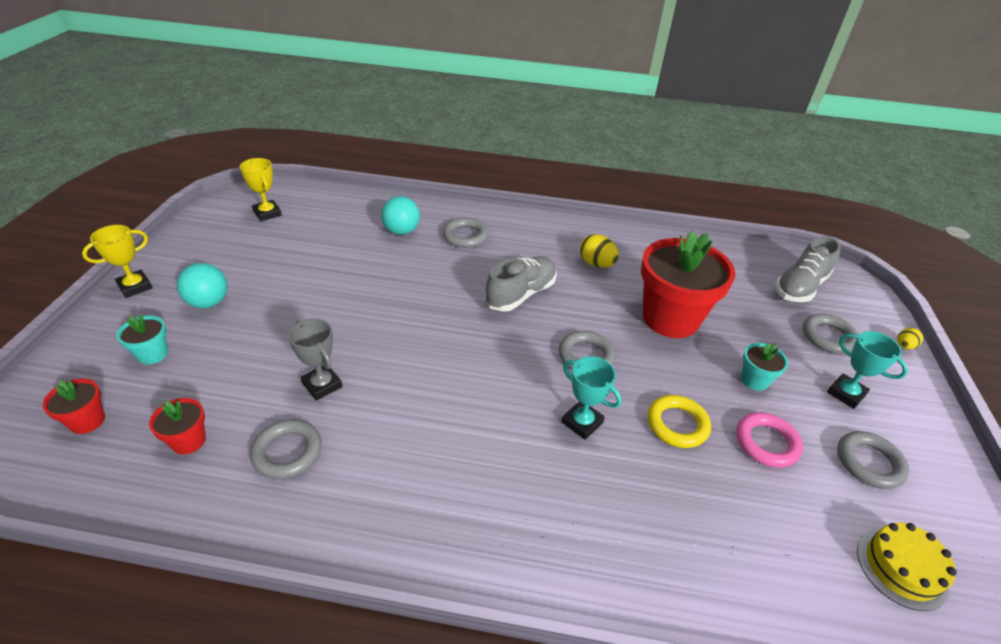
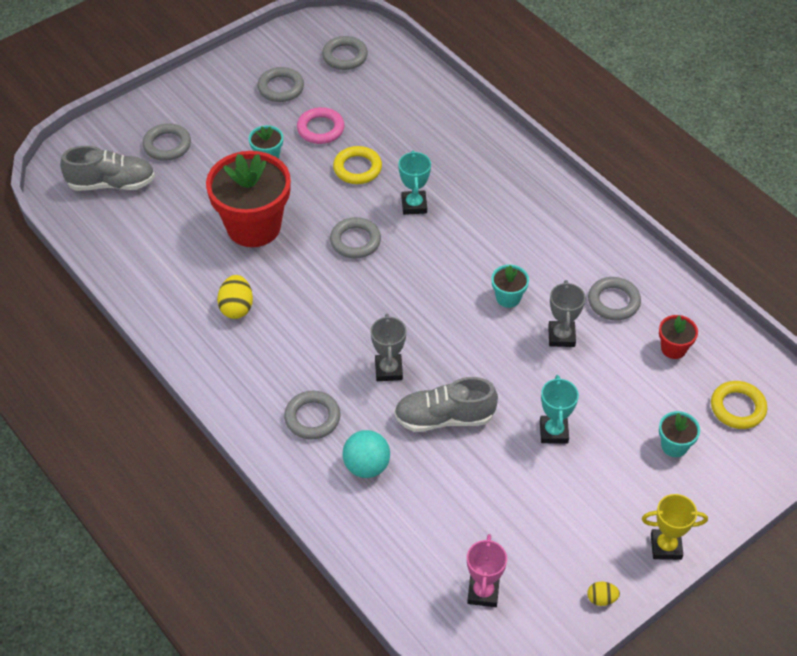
camera: 135 degrees left, 10 degrees up
red flower pot [43,379,105,434] -> yellow ring [711,381,767,429]
turquoise ball [177,263,227,308] -> none
yellow trophy [240,158,282,221] -> pink trophy [467,534,507,607]
grey shoe [485,256,557,312] -> grey shoe moved to [394,377,498,432]
turquoise trophy [827,331,908,409] -> turquoise trophy moved to [540,375,579,444]
yellow cake [857,523,957,611] -> grey ring [322,36,368,70]
yellow egg [897,328,923,349] -> yellow egg moved to [587,582,620,606]
none -> grey trophy [370,314,406,381]
none -> turquoise flower pot [491,265,529,308]

